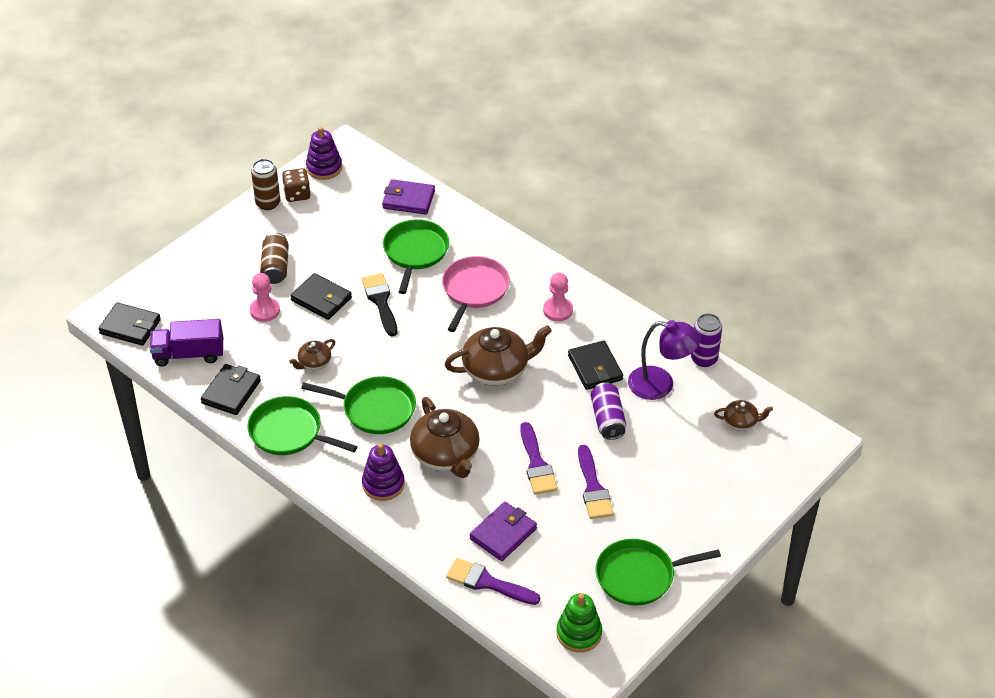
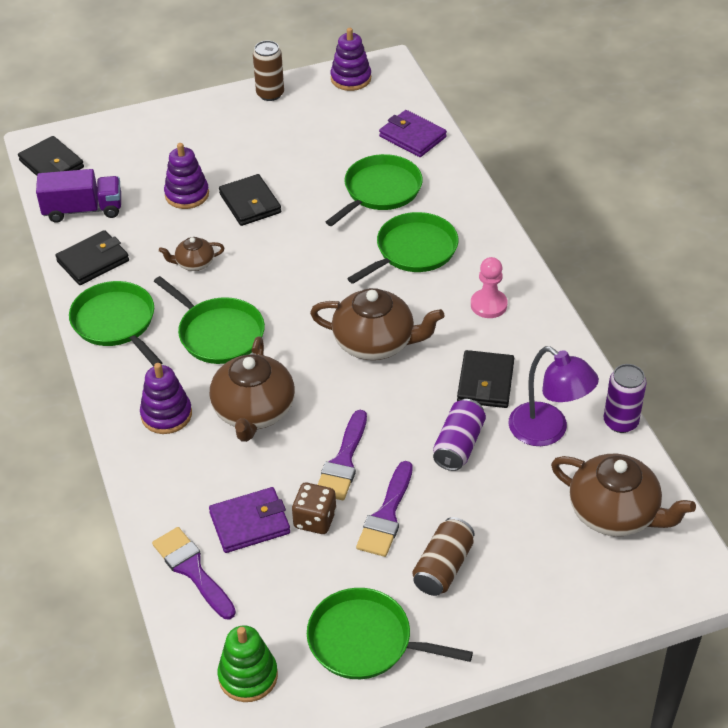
camera: 30 degrees right, 0 degrees up
purple truck [150,319,223,367] -> purple truck turned 150 degrees clockwise [36,169,121,223]
pink pawn [250,273,280,322] -> purple stacking toy [164,143,209,209]
brown can [260,232,289,284] -> brown can moved to [413,517,474,596]
brown dice [282,168,310,202] -> brown dice moved to [292,483,336,534]
black brush [362,273,397,336] -> none
pink pan [442,256,510,332] -> green pan [347,212,458,284]
brown teapot [714,400,773,431] -> brown teapot [551,454,696,536], size x1.97

